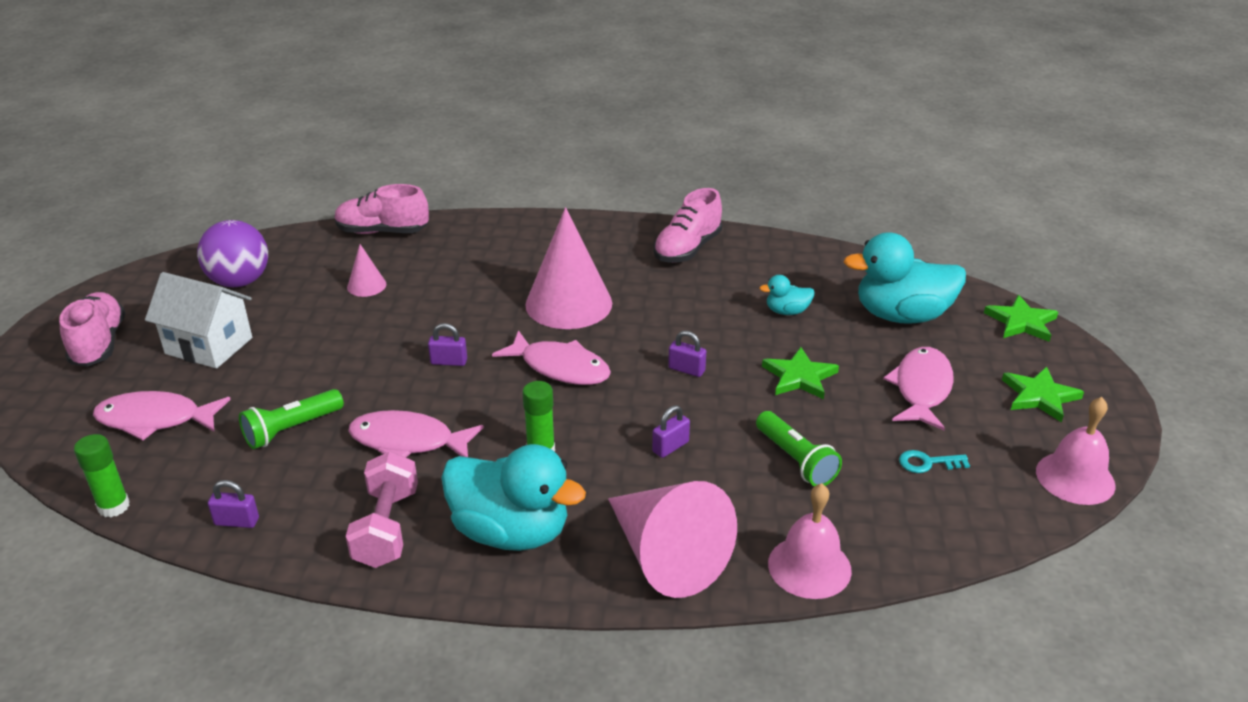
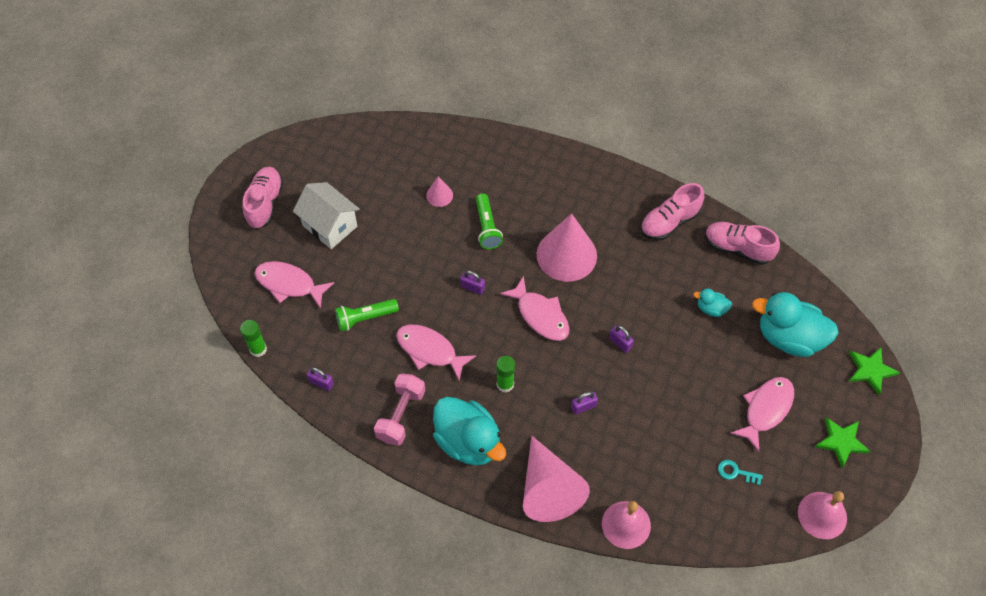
camera: 20 degrees right, 25 degrees up
purple ball [197,220,268,287] -> none
pink shoe [335,184,429,234] -> pink shoe moved to [705,222,780,265]
green flashlight [756,411,842,486] -> green flashlight moved to [476,193,503,249]
green star [762,347,839,399] -> none

